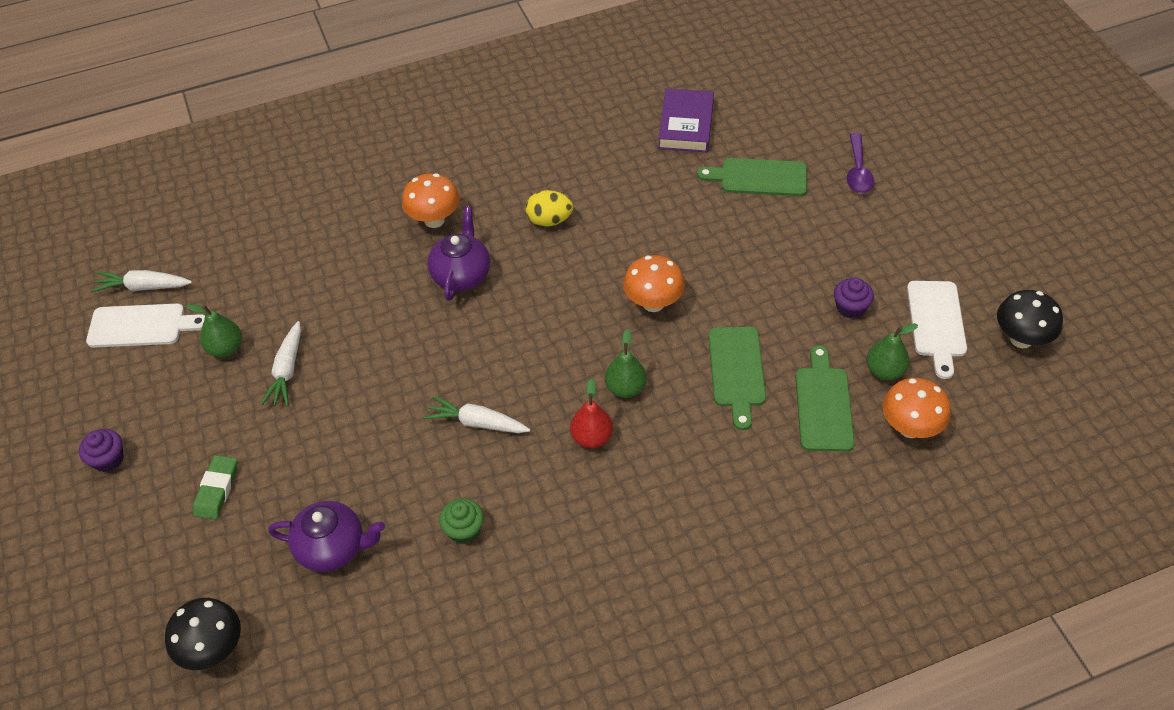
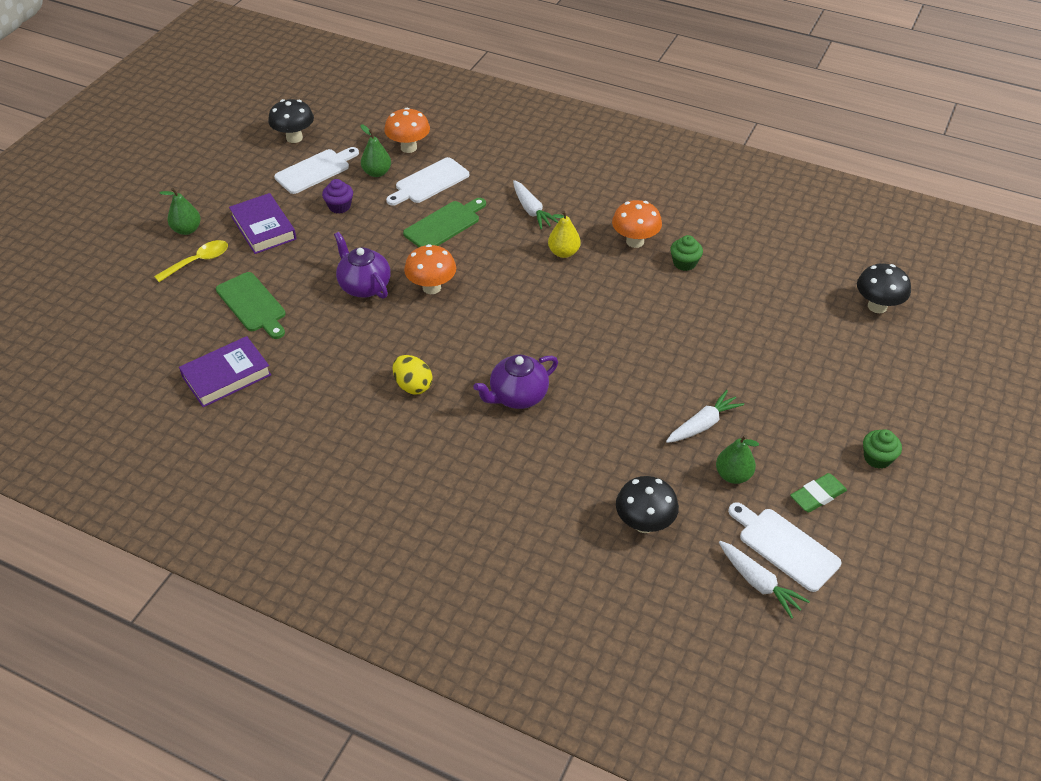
camera: 135 degrees left, 5 degrees down
purple cupcake [79,429,124,472] -> green cupcake [863,429,902,469]
green eraser [193,455,237,520] -> green eraser moved to [790,473,847,512]
purple teapot [268,501,385,572] -> purple teapot moved to [334,232,391,299]
orange mushroom [402,173,460,228] -> orange mushroom moved to [612,200,662,248]
white carrot [424,396,530,433] -> white carrot moved to [513,180,559,229]
red pear [570,378,613,448] -> yellow pear [548,210,581,258]
green pear [605,329,647,398] -> green pear moved to [160,188,201,235]
green cutting board [795,345,855,452] -> white cutting board [386,157,469,206]
purple spoon [847,133,874,194] -> yellow spoon [154,240,228,282]
none -> purple book [229,193,297,254]
none -> black mushroom [616,476,679,533]

